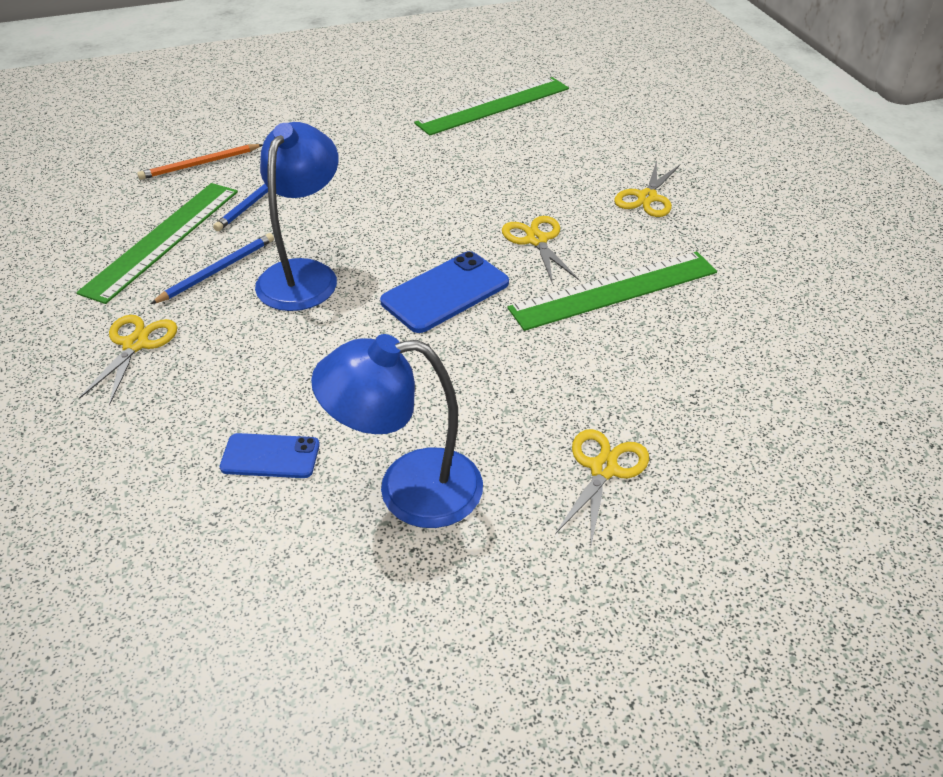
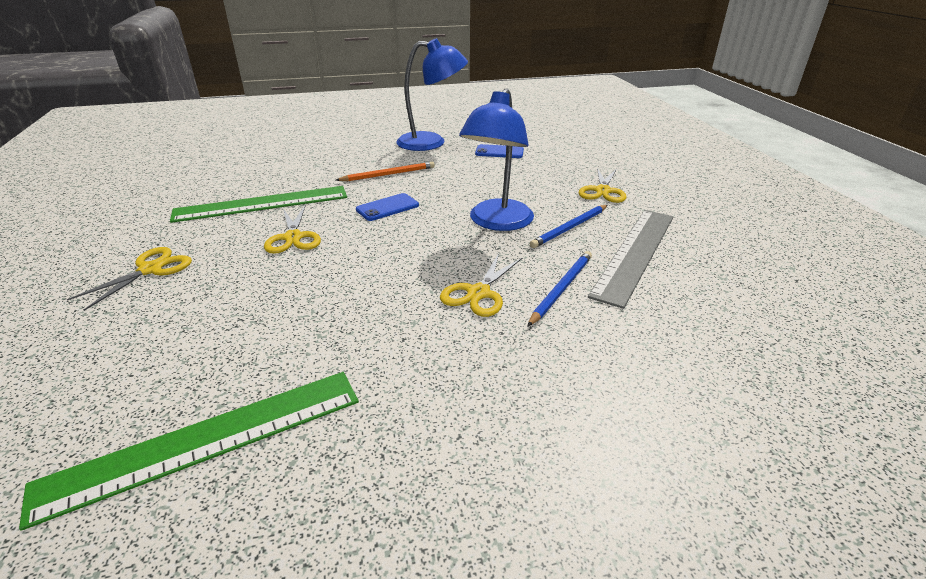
camera: 175 degrees left, 10 degrees down
green ruler [76,183,238,304] -> grey ruler [588,210,674,309]
orange pencil [137,144,263,180] -> orange pencil moved to [336,162,435,181]
blue phone [380,251,509,333] -> blue phone [356,193,419,221], size x0.63
yellow scissors [555,429,649,545] -> yellow scissors moved to [440,253,523,317]

